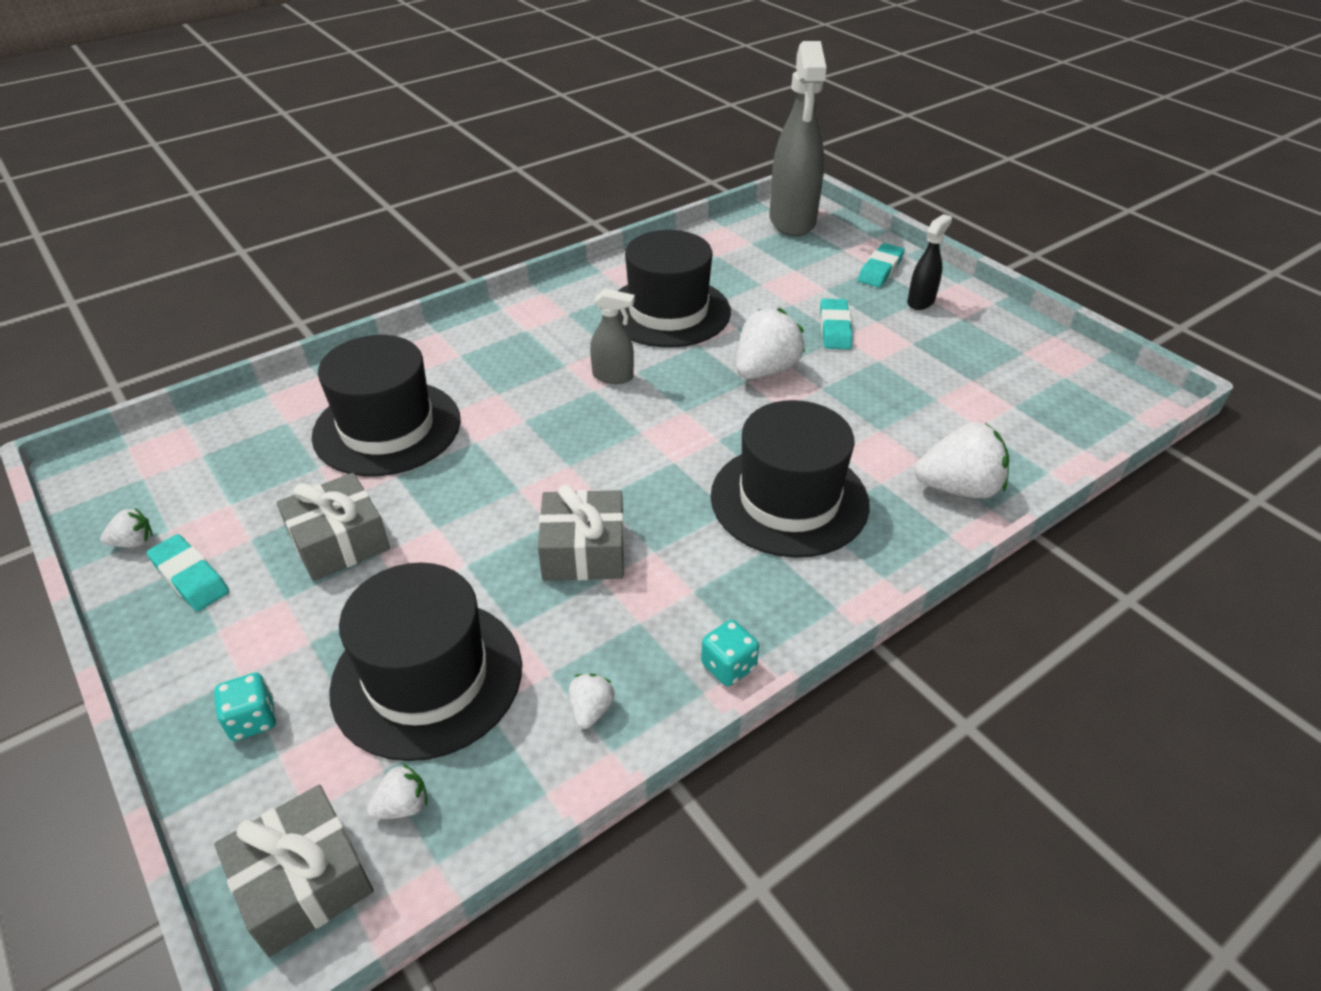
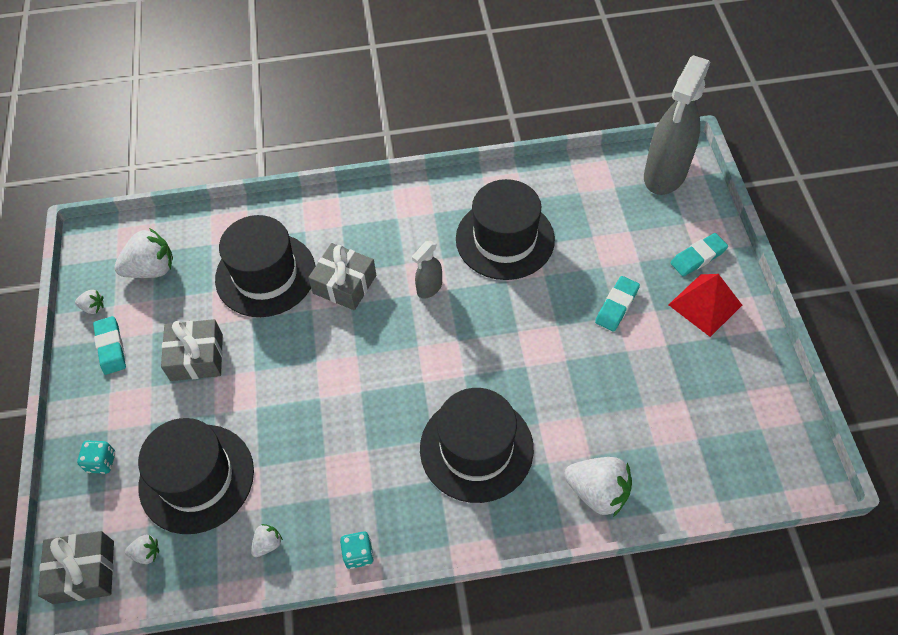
camera: 30 degrees right, 15 degrees up
grey gift [538,484,624,581] -> grey gift moved to [308,243,376,310]
grey spray bottle [590,288,635,384] -> grey spray bottle turned 90 degrees clockwise [412,241,442,299]
white strawberry [736,308,805,379] -> white strawberry moved to [114,228,173,278]
black spray bottle [907,214,952,310] -> red pyramid [669,274,742,337]

